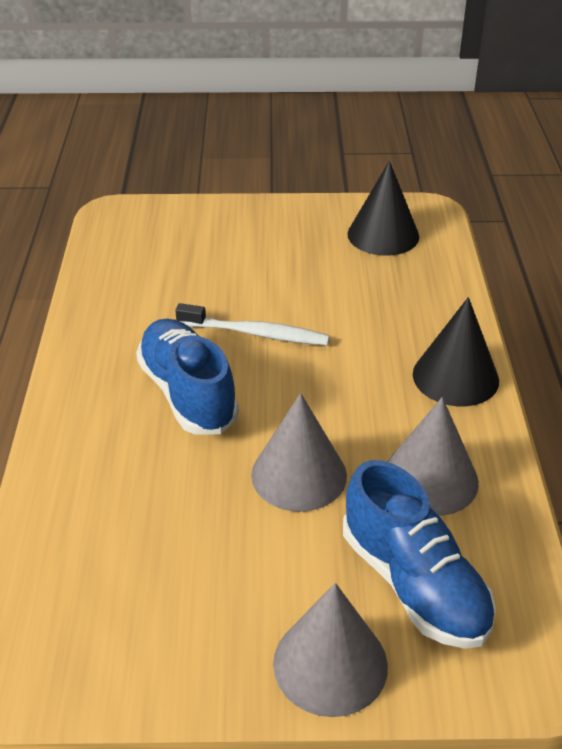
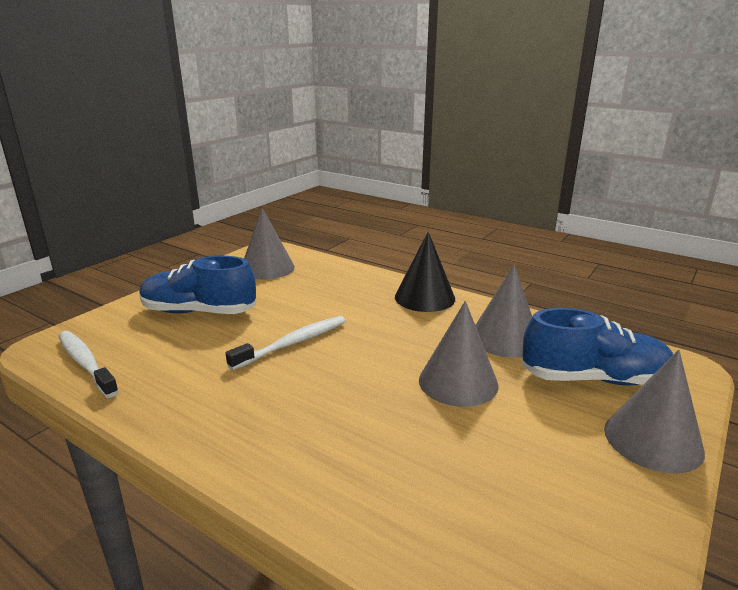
camera: 55 degrees left, 15 degrees down
blue shoe [136,319,239,435] -> blue shoe moved to [139,256,256,314]
black cone [348,161,419,256] -> grey cone [244,208,295,280]
none -> white toothbrush [58,331,119,398]

